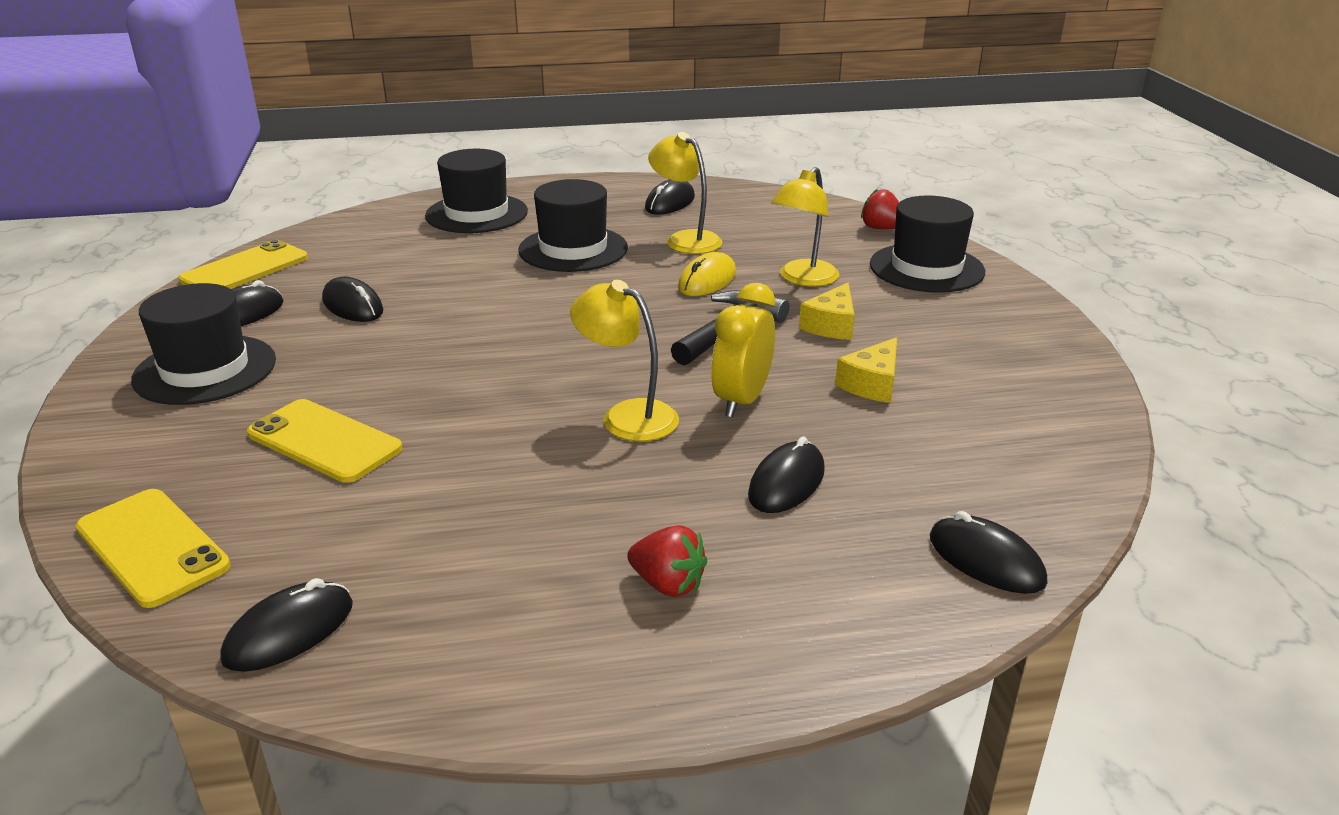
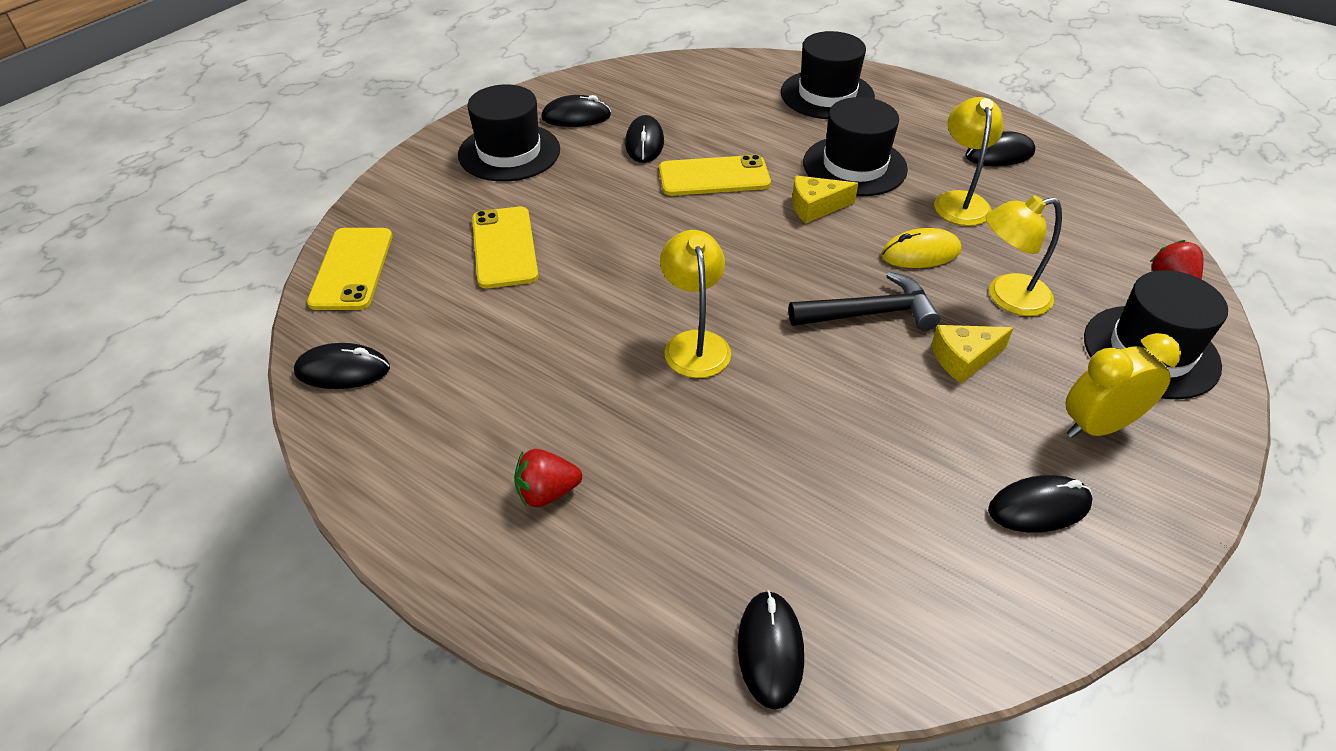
camera: 45 degrees right, 15 degrees up
yellow phone [179,240,308,289] -> yellow phone moved to [659,154,771,196]
red strawberry [627,525,707,597] -> red strawberry turned 90 degrees clockwise [514,449,582,507]
yellow clock [711,283,775,417] -> yellow clock moved to [1065,333,1181,438]
black mouse [748,436,825,513] -> black mouse moved to [988,475,1093,533]
yellow cheese [835,337,897,403] -> yellow cheese moved to [792,176,858,223]

